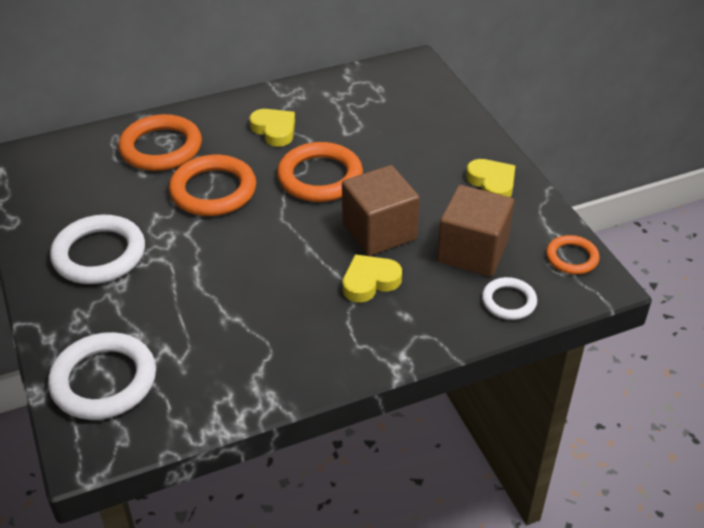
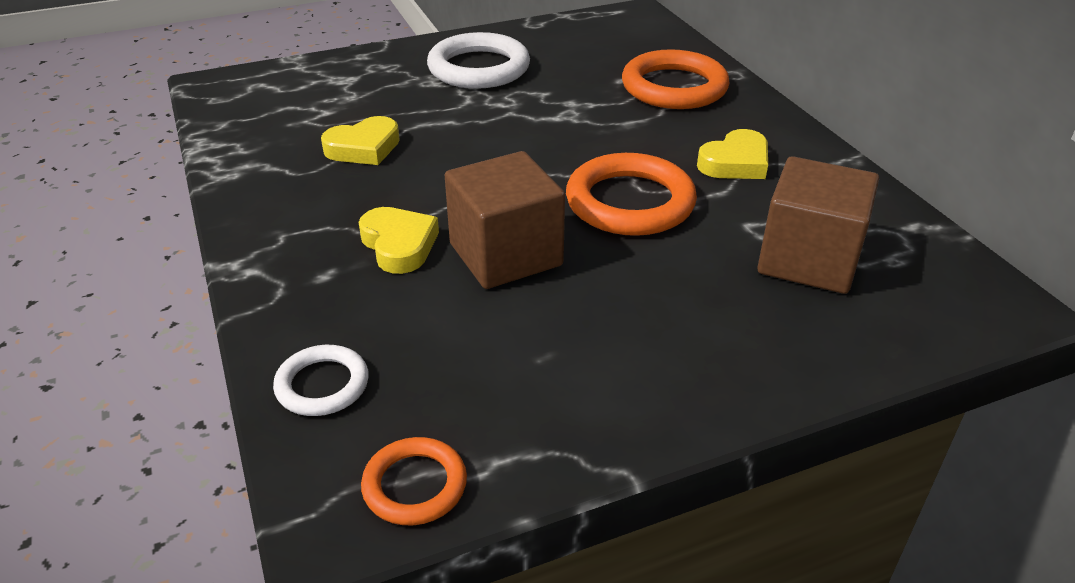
camera: 90 degrees right, 5 degrees down
white ring [48,332,156,420] -> none
orange ring [169,155,256,216] -> none
brown cube [437,185,514,277] -> brown cube moved to [757,156,879,294]
yellow heart [466,159,515,197] -> yellow heart moved to [321,116,400,165]

